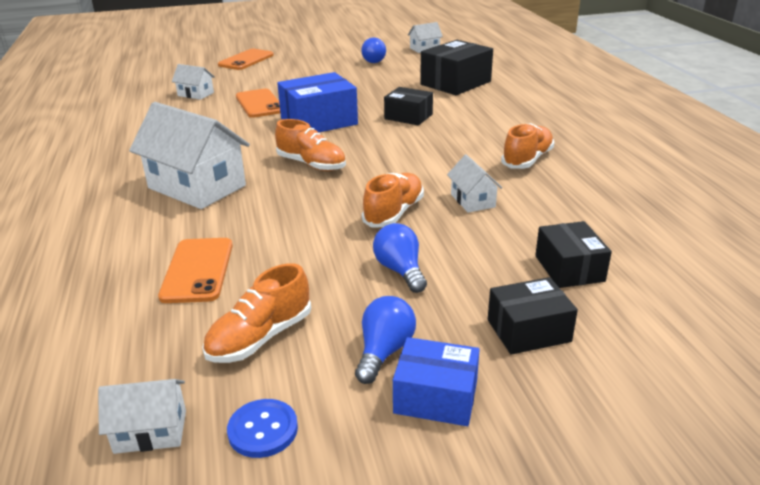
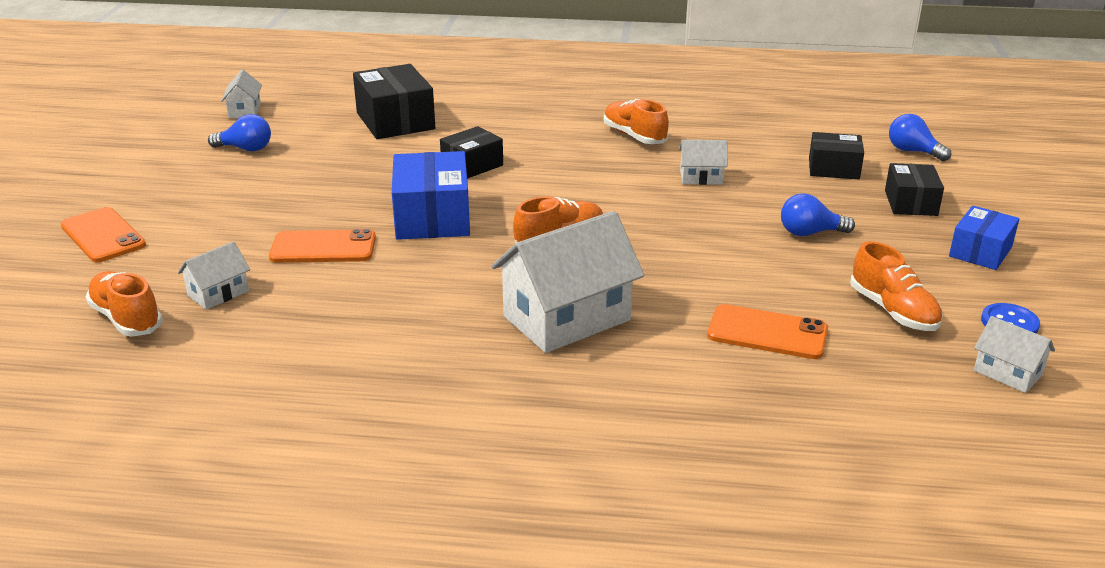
camera: 70 degrees left, 0 degrees up
white house [98,379,186,454] -> white house turned 60 degrees counterclockwise [974,316,1055,393]
blue light bulb [355,296,416,384] -> blue light bulb moved to [889,114,951,161]
orange shoe [362,173,424,228] -> orange shoe moved to [86,271,163,337]

